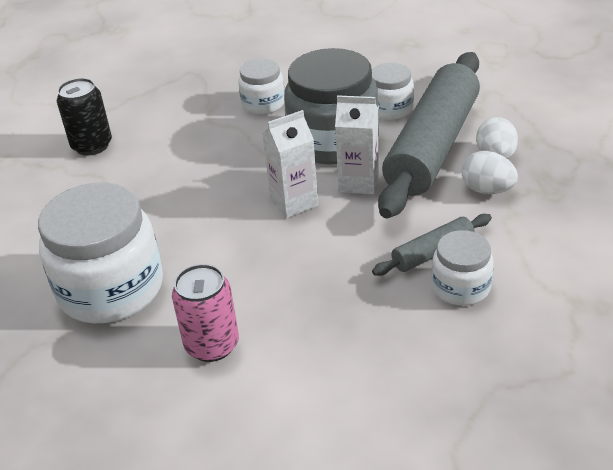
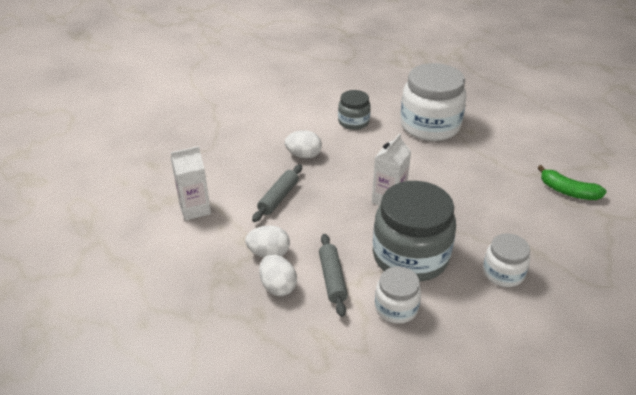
camera: 145 degrees right, 0 degrees up
black can [57,78,112,156] -> green banana [538,165,607,200]
pink can [172,264,239,362] -> grey jar [338,90,371,130]
white carton [335,95,379,194] -> white carton moved to [171,146,211,221]
grey rolling pin [378,52,480,218] -> grey rolling pin [319,234,348,317], size x0.44
white jar [432,230,494,306] -> none
none -> white egg [285,130,322,159]

